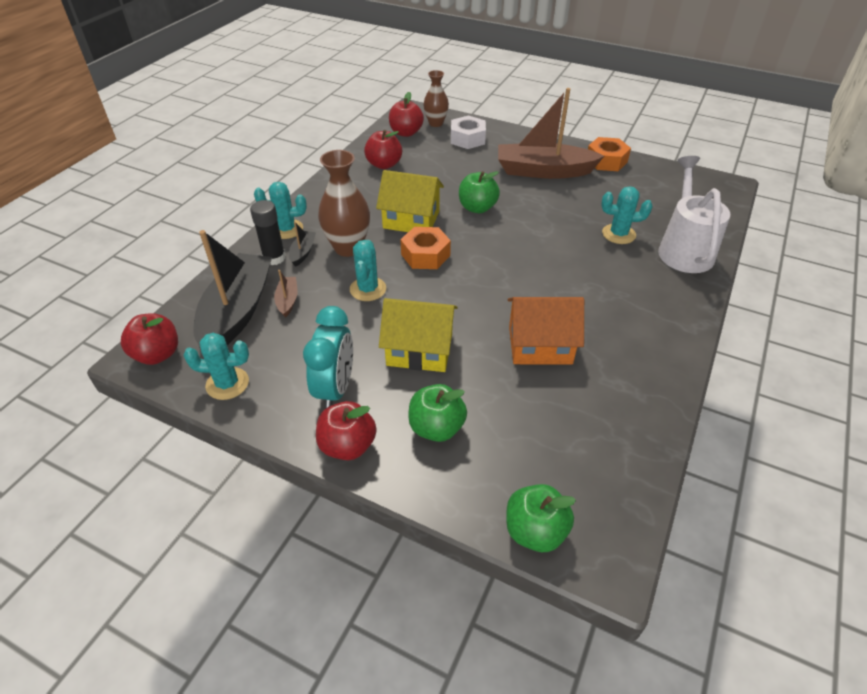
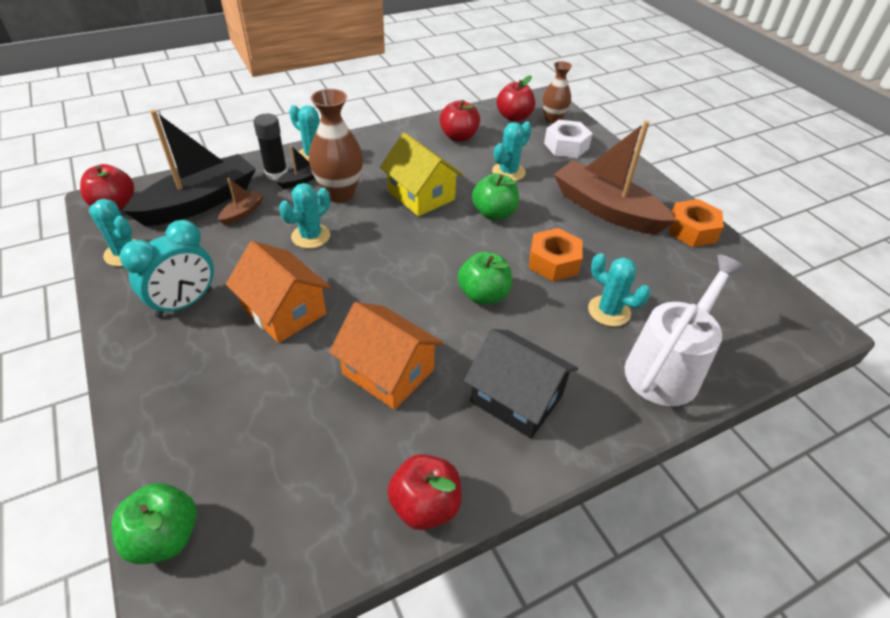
camera: 35 degrees right, 0 degrees up
red apple [316,401,377,460] -> red apple moved to [387,454,462,530]
yellow house [379,298,458,372] -> orange house [226,241,331,343]
orange nut [400,227,451,269] -> orange nut moved to [529,228,583,281]
green apple [408,384,467,442] -> green apple moved to [458,252,512,305]
none -> black house [464,329,578,439]
none -> turquoise cactus [492,121,532,181]

